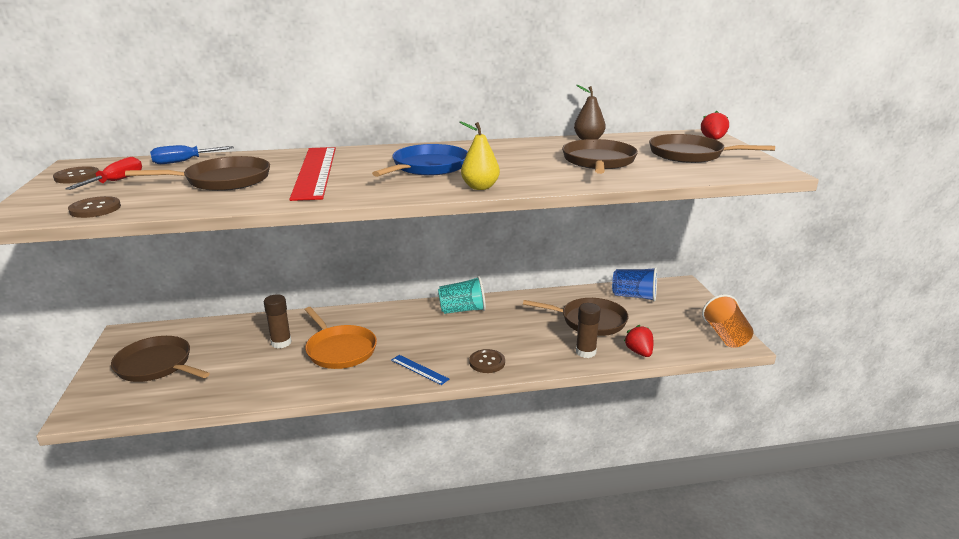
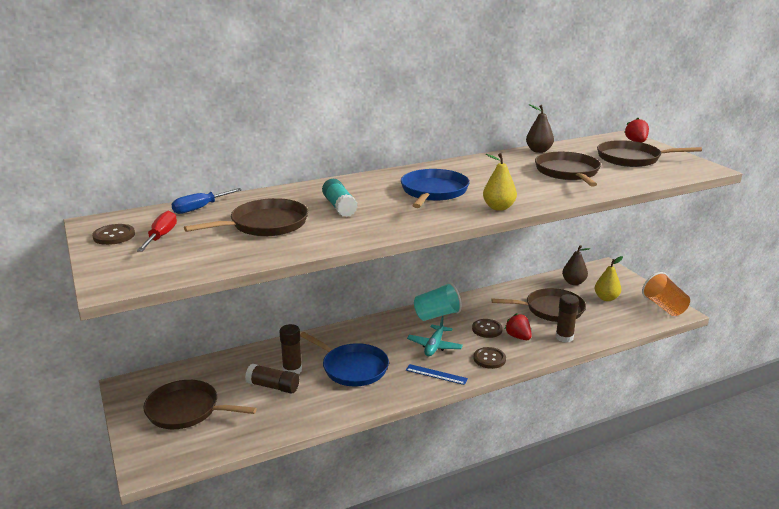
camera: 15 degrees left, 0 degrees up
brown button [68,196,121,218] -> brown button moved to [472,319,503,338]
red ruler [289,147,336,201] -> turquoise glue stick [322,179,358,217]
orange pan [305,307,377,369] -> blue pan [300,332,389,386]
blue cup [612,267,657,301] -> brown pear [562,245,590,285]
red strawberry [624,325,653,357] -> red strawberry moved to [505,313,532,340]
none -> brown glue stick [245,364,299,394]
none -> turquoise plane [407,316,463,356]
none -> yellow pear [595,256,623,301]

